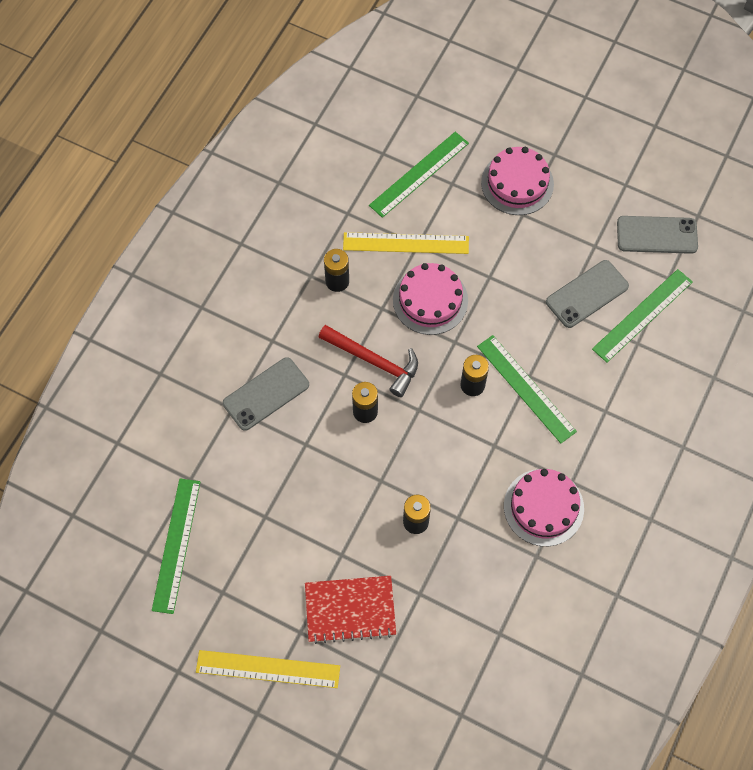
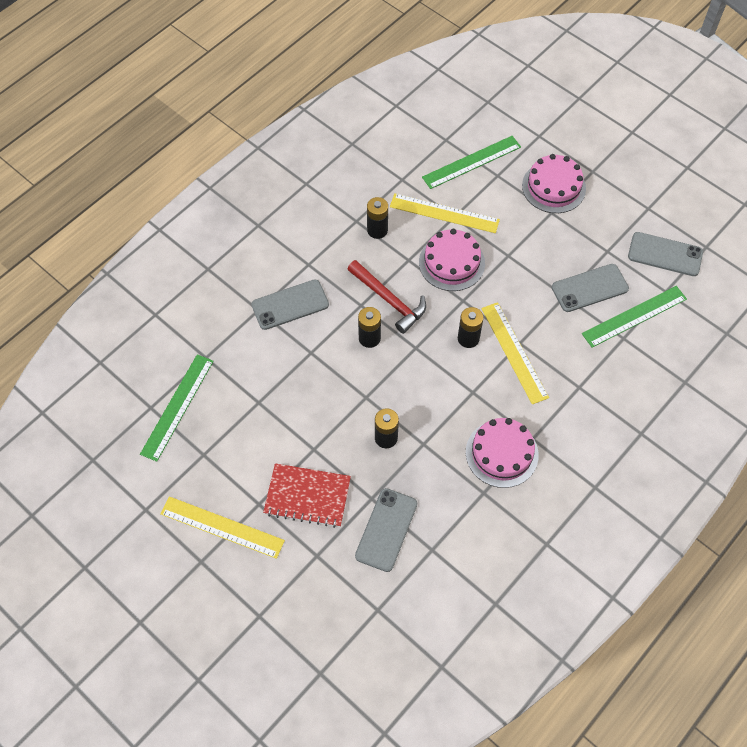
camera: 15 degrees right, 5 degrees down
green ruler [477,335,577,443] -> yellow ruler [481,302,549,404]
none -> grey phone [355,488,417,572]

